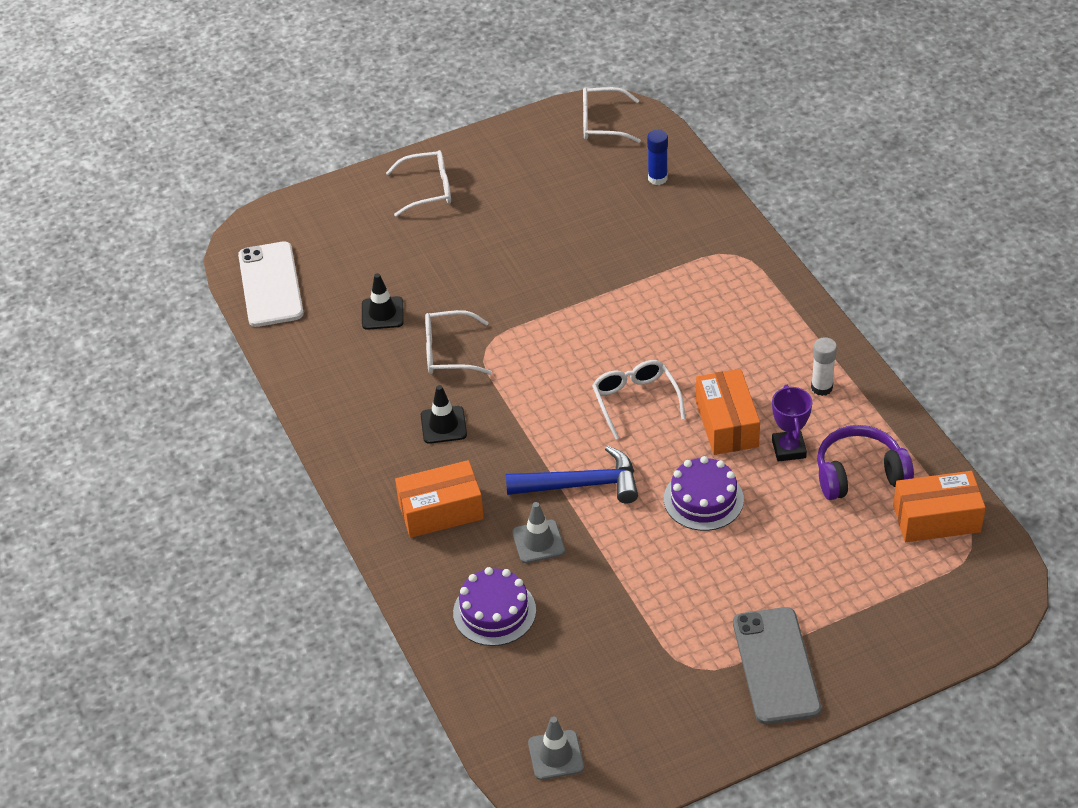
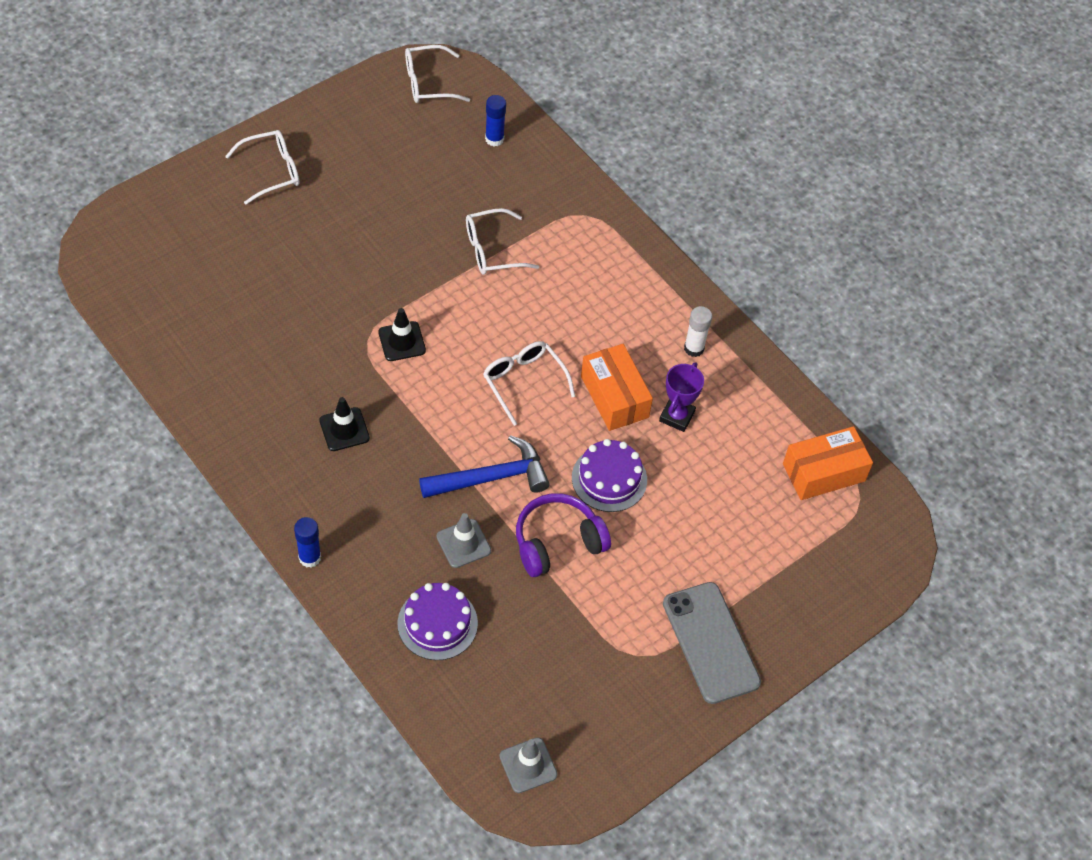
camera: 20 degrees left, 10 degrees up
white phone [238,241,304,327] -> none
black traffic cone [362,273,404,330] -> black traffic cone moved to [379,308,426,361]
orange box [395,460,484,538] -> none
white glasses [425,310,492,375] -> white glasses moved to [466,208,539,275]
purple trophy [772,385,812,462] -> purple trophy turned 45 degrees clockwise [659,362,704,432]
purple headphones [817,425,914,500] -> purple headphones moved to [516,493,611,577]
none -> blue glue stick [294,517,321,567]

